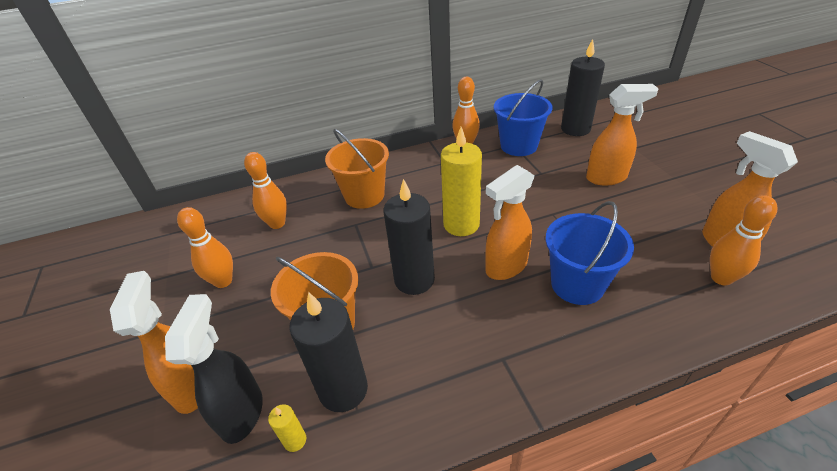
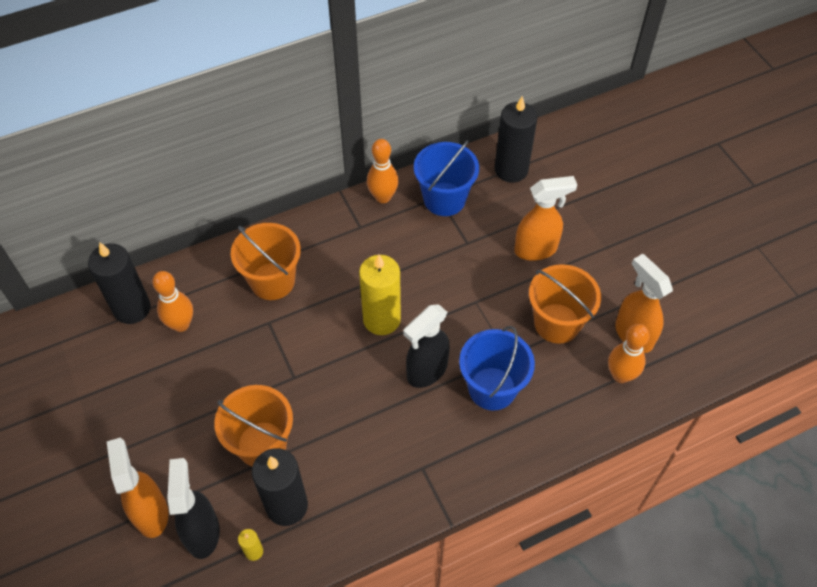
camera: 10 degrees left, 15 degrees up
orange bowling pin [177,207,233,288] -> none
black candle [383,179,435,295] -> black candle moved to [88,242,151,324]
orange spray bottle [485,165,535,280] -> black spray bottle [403,304,450,388]
none -> orange bucket [529,264,601,344]

